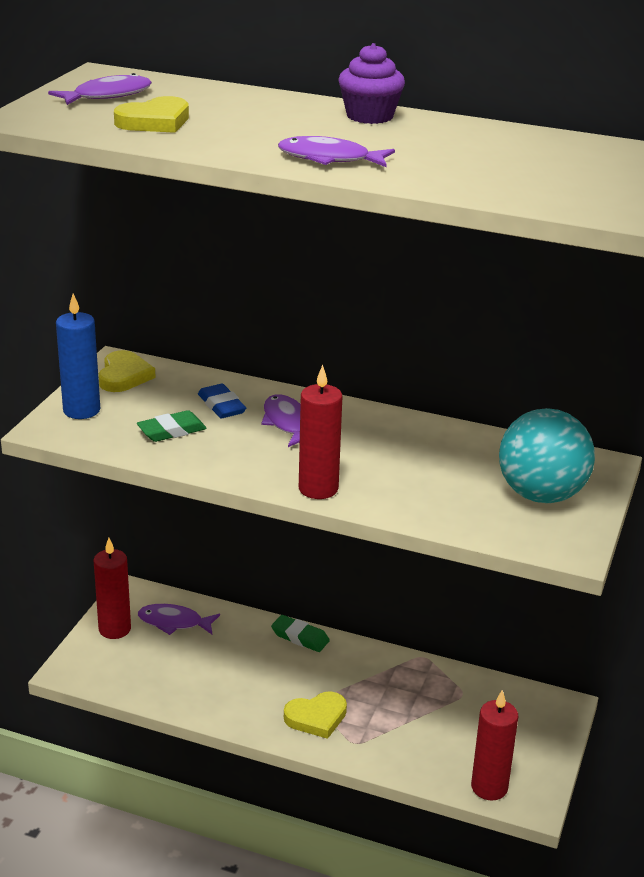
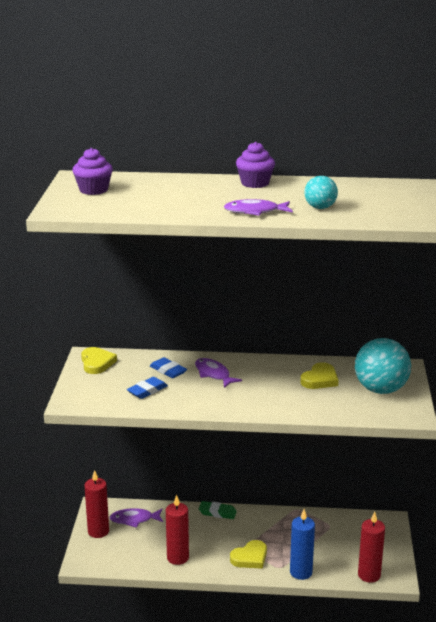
camera: 15 degrees left, 5 degrees down
purple fish [48,73,152,105] -> purple cupcake [73,148,113,195]
blue candle [56,293,100,419] -> blue candle moved to [290,509,315,580]
yellow heart [114,96,189,133] -> yellow heart moved to [301,362,339,389]
green eraser [137,410,207,442] -> blue eraser [127,377,168,399]
red candle [299,365,342,499] -> red candle moved to [166,495,189,565]
none -> turquoise ball [304,176,338,209]

